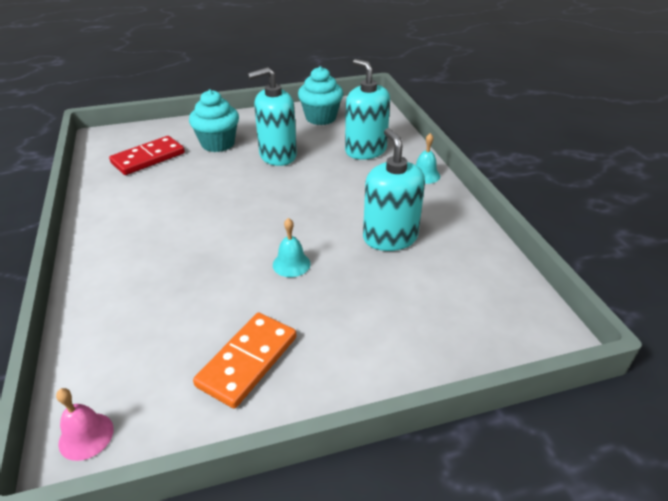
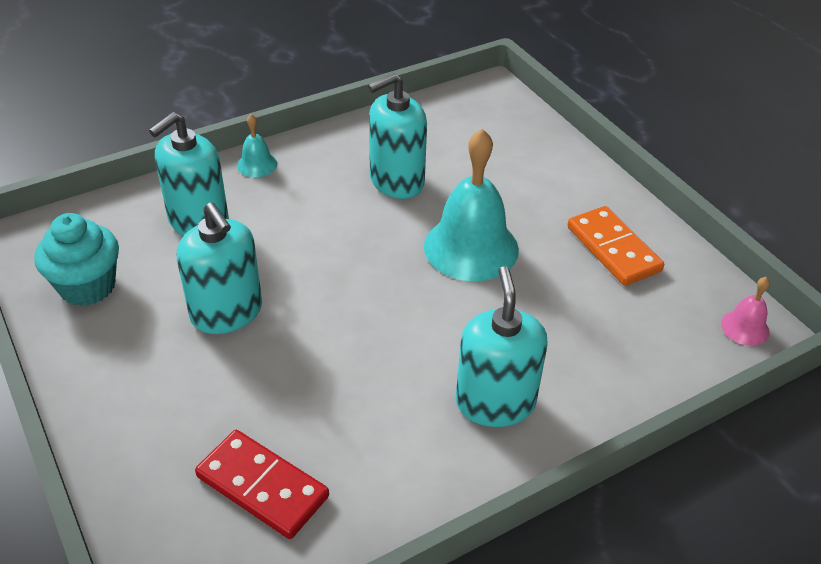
camera: 105 degrees left, 5 degrees up
turquoise cupcake [189,90,239,152] -> none
orange domino [193,313,296,409] -> orange domino turned 45 degrees clockwise [567,206,664,286]
turquoise bell [273,218,311,277] -> turquoise bell [424,129,519,281], size x2.17
none -> turquoise soap dispenser [456,266,548,427]

